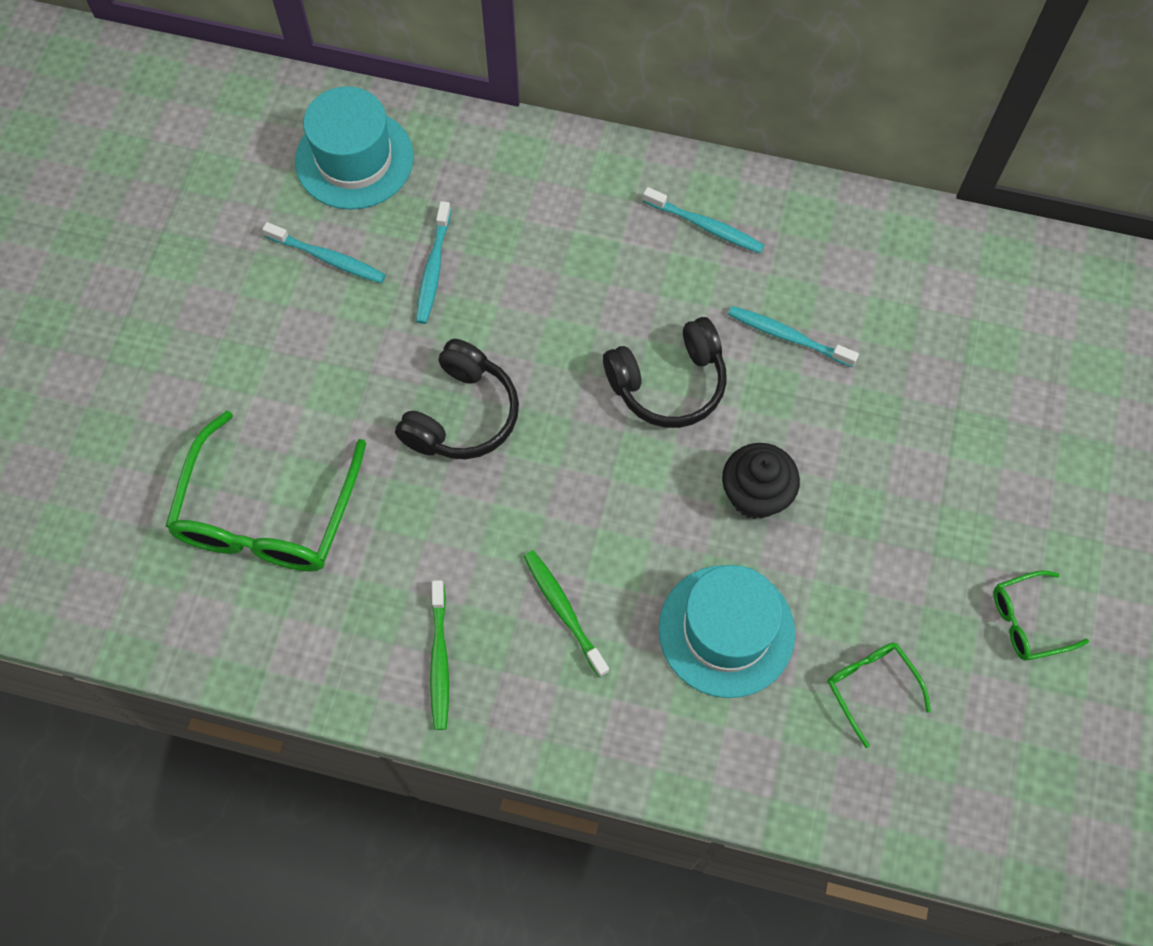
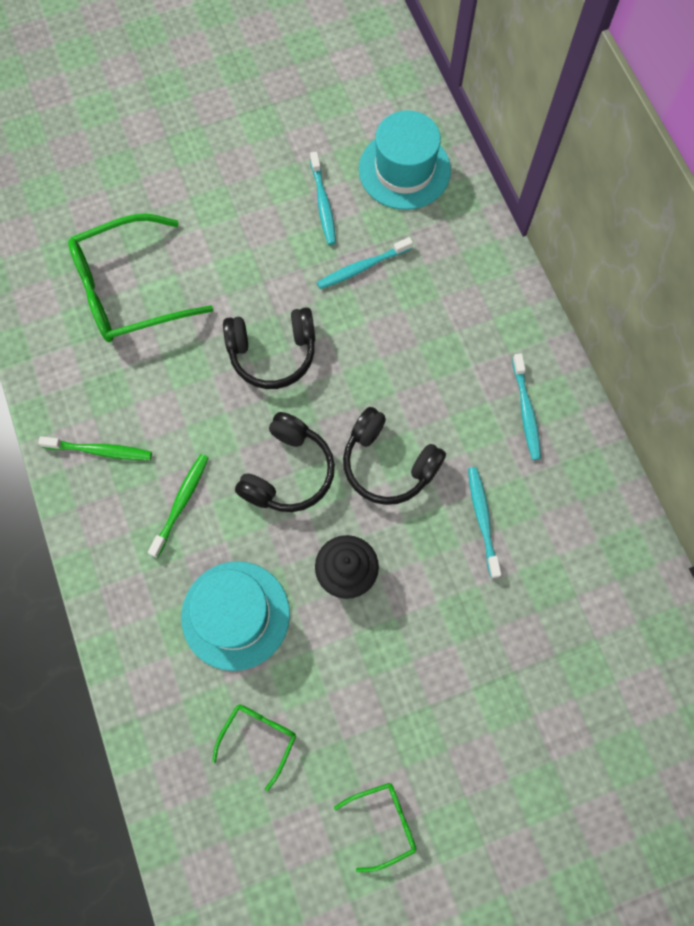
camera: 55 degrees right, 5 degrees up
green toothbrush [430,580,449,730] -> green toothbrush turned 135 degrees counterclockwise [38,436,152,460]
green glasses [993,570,1089,661] -> green glasses turned 120 degrees clockwise [334,783,417,872]
none -> black headphones [235,412,335,512]

